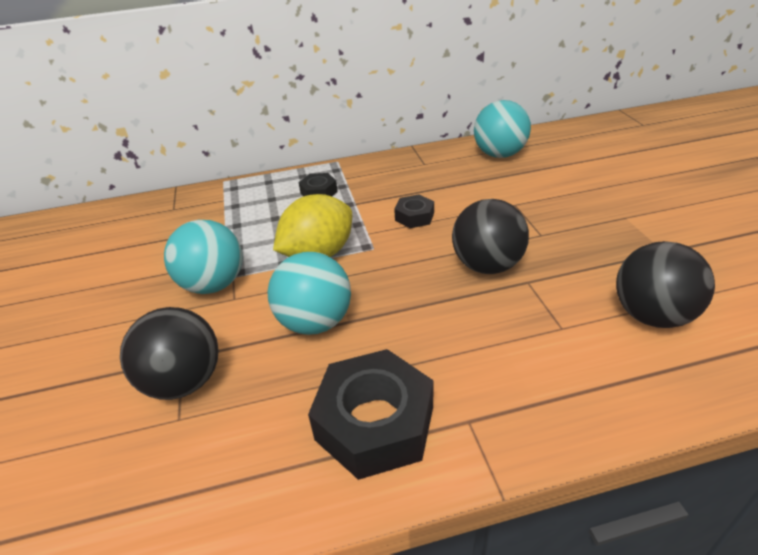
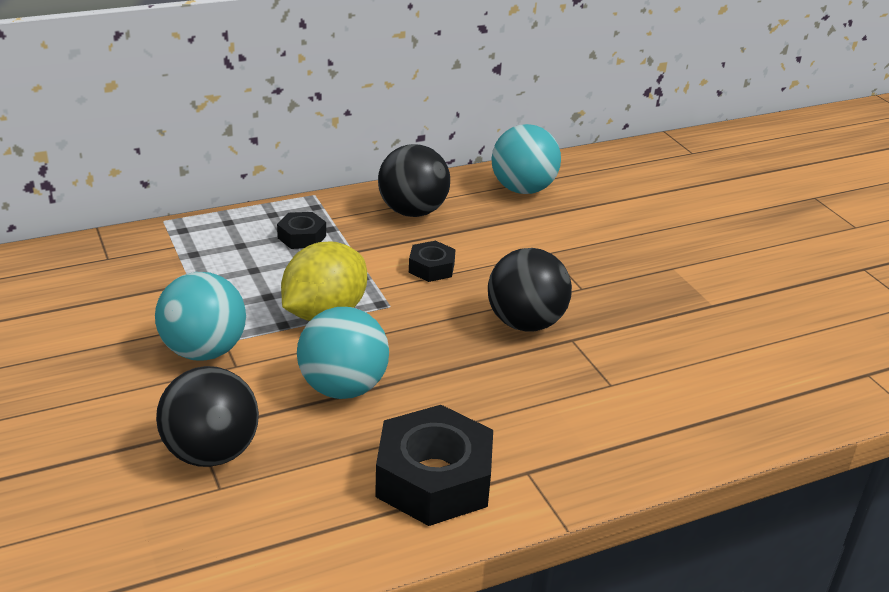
camera: 15 degrees left, 5 degrees down
black ball [616,241,715,328] -> black ball moved to [378,144,450,217]

